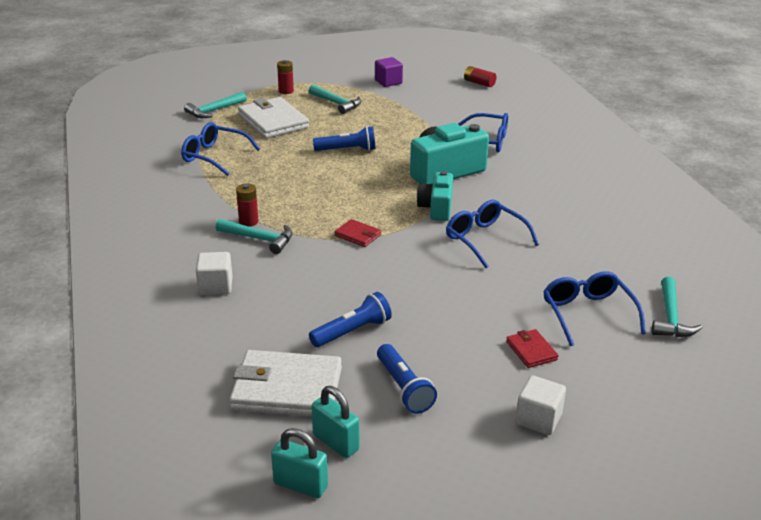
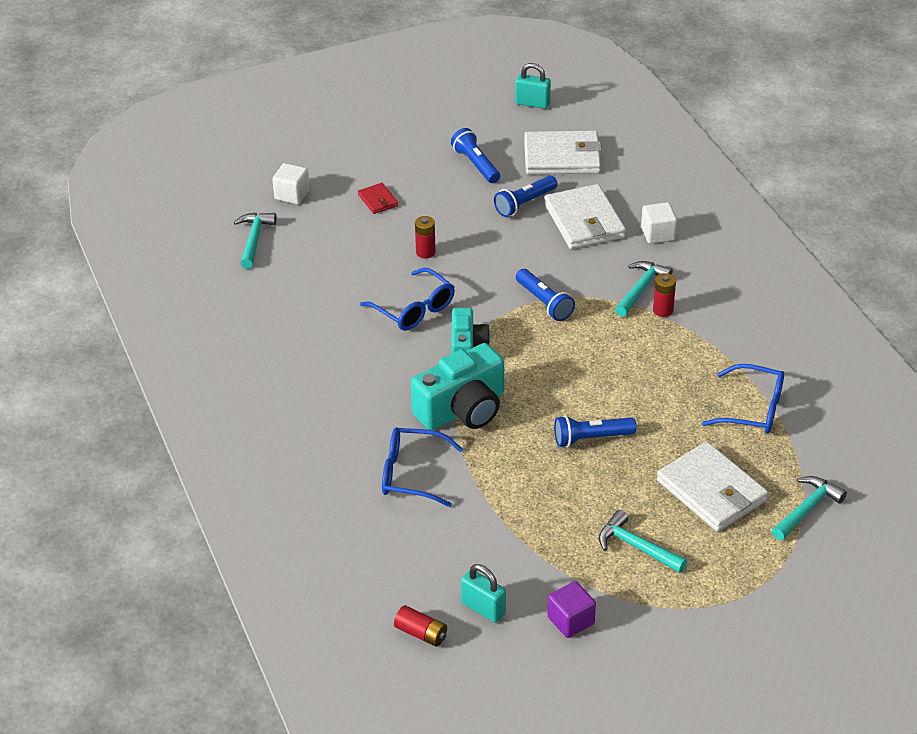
camera: 175 degrees right, 10 degrees up
turquoise hammer [216,219,293,254] -> turquoise hammer turned 105 degrees clockwise [615,261,673,317]
red battery [277,60,294,94] -> red battery moved to [415,216,436,258]
turquoise padlock [312,386,359,458] -> turquoise padlock moved to [461,564,506,623]
red wallet [335,219,381,247] -> blue flashlight [516,269,575,321]
white cube [515,376,566,435] -> white cube moved to [272,163,310,204]
blue glasses [543,271,646,346] -> none
none -> white wallet [544,184,626,249]

